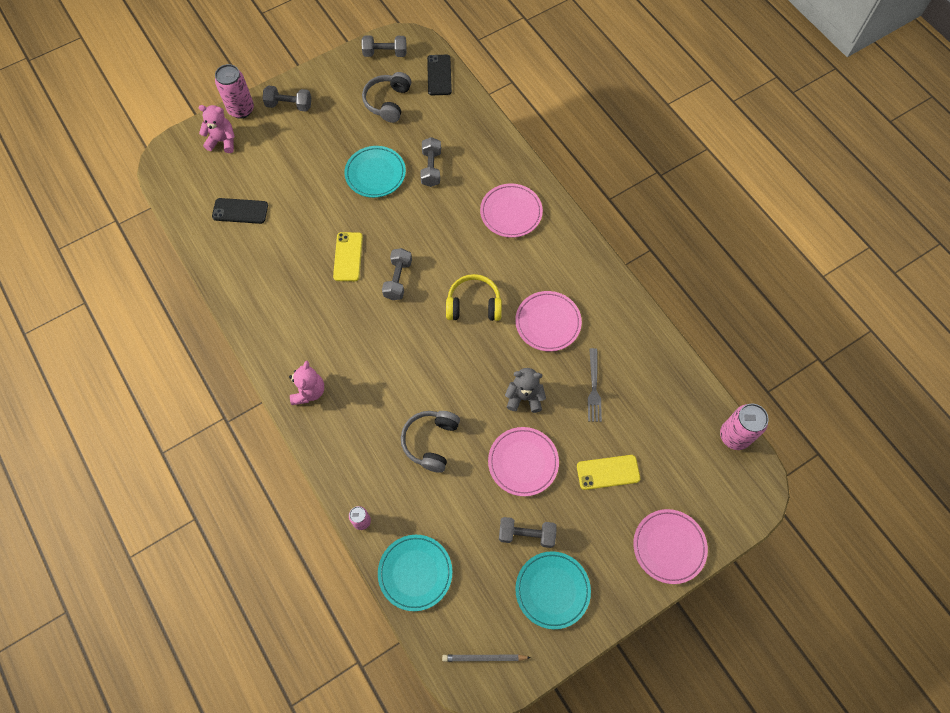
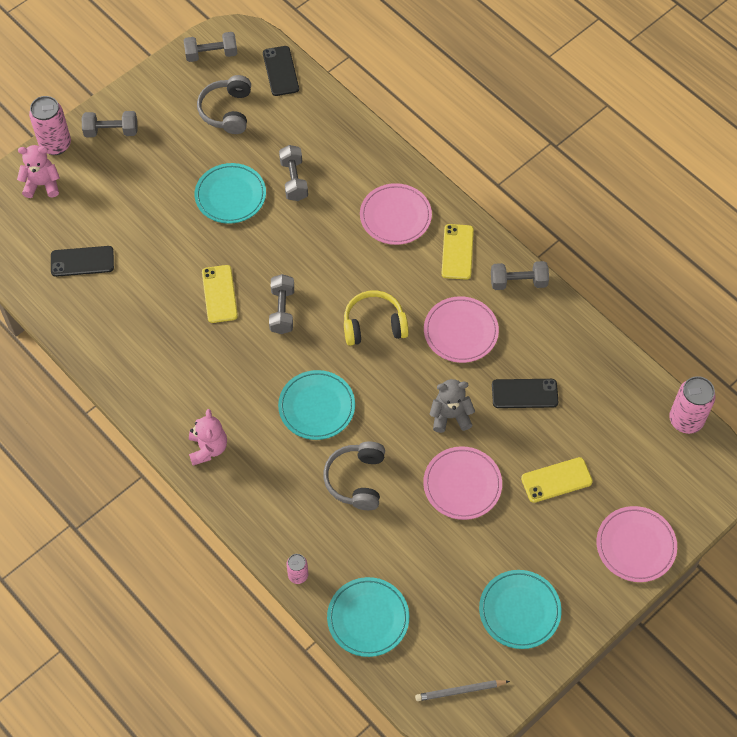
camera: 10 degrees left, 5 degrees down
grey dumbbell [499,517,557,548] -> grey dumbbell moved to [491,261,549,290]
grey fork [588,348,602,422] -> black phone [492,379,558,408]
none -> turquoise plate [278,370,355,440]
none -> yellow phone [442,224,474,280]

